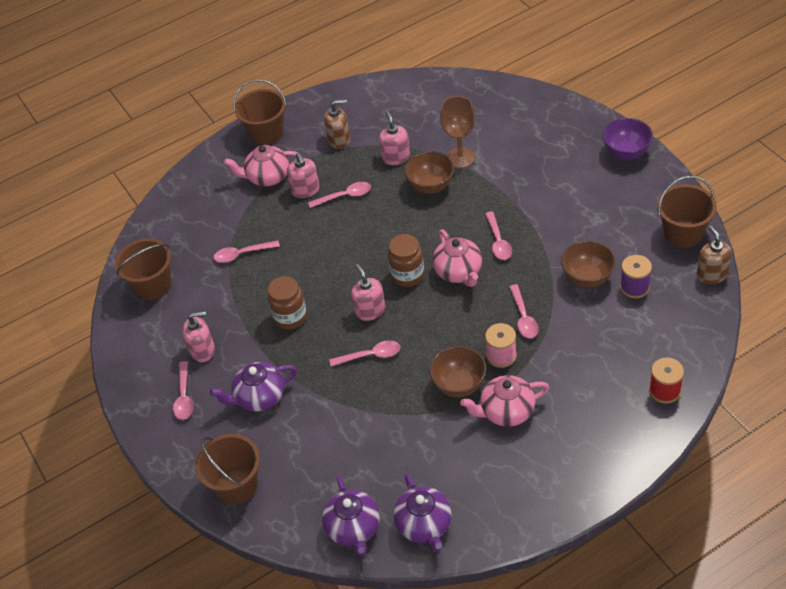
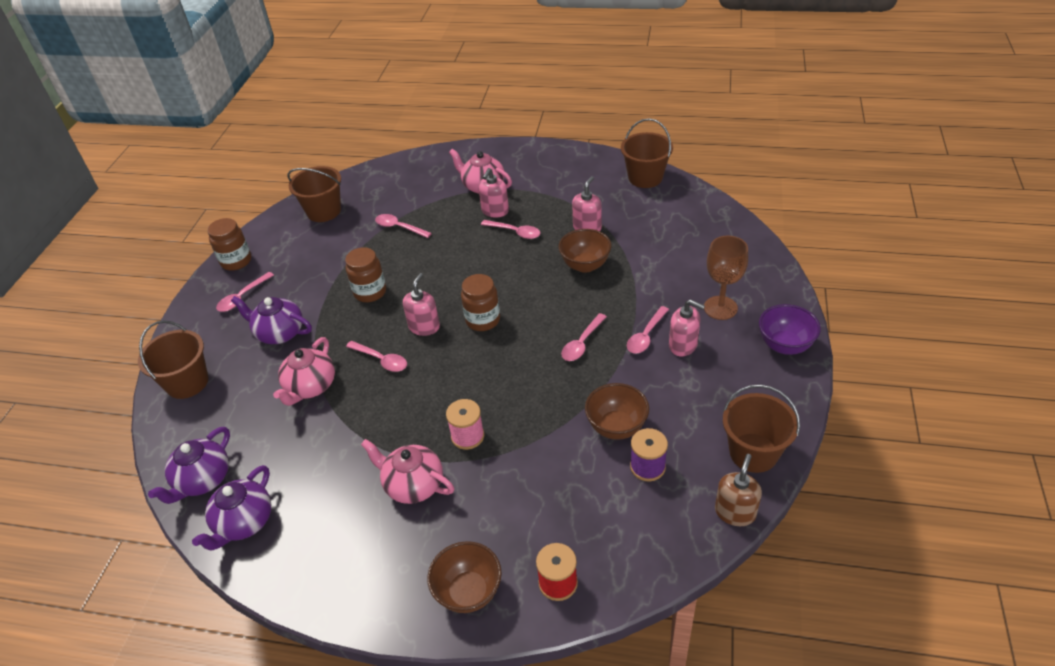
camera: 40 degrees right, 5 degrees down
pink soap dispenser [182,311,215,362] -> pink soap dispenser moved to [669,299,705,356]
brown bucket [234,79,287,145] -> brown bucket moved to [621,118,673,188]
brown soap dispenser [324,99,350,149] -> none
brown bowl [429,346,486,398] -> brown bowl moved to [427,541,502,613]
pink teapot [432,229,482,287] -> pink teapot moved to [273,337,335,406]
brown goblet [440,96,475,169] -> brown goblet moved to [704,235,748,320]
pink spoon [509,284,539,338] -> pink spoon moved to [627,306,669,354]
none -> brown jar [207,218,251,271]

